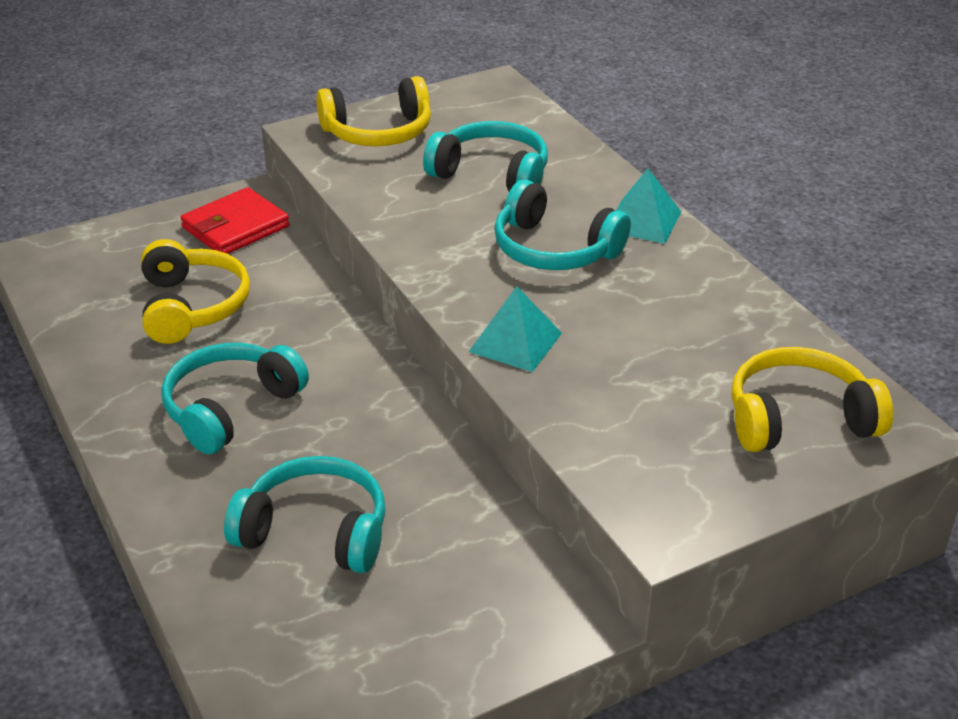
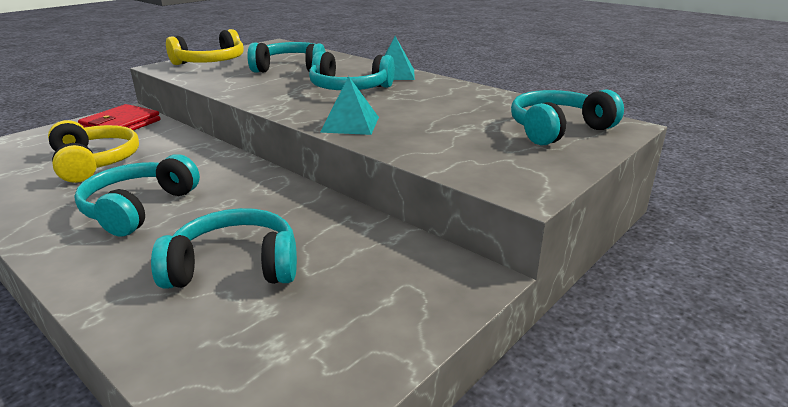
camera: 20 degrees left, 10 degrees down
yellow headphones [732,347,893,452] -> turquoise headphones [511,89,624,146]

